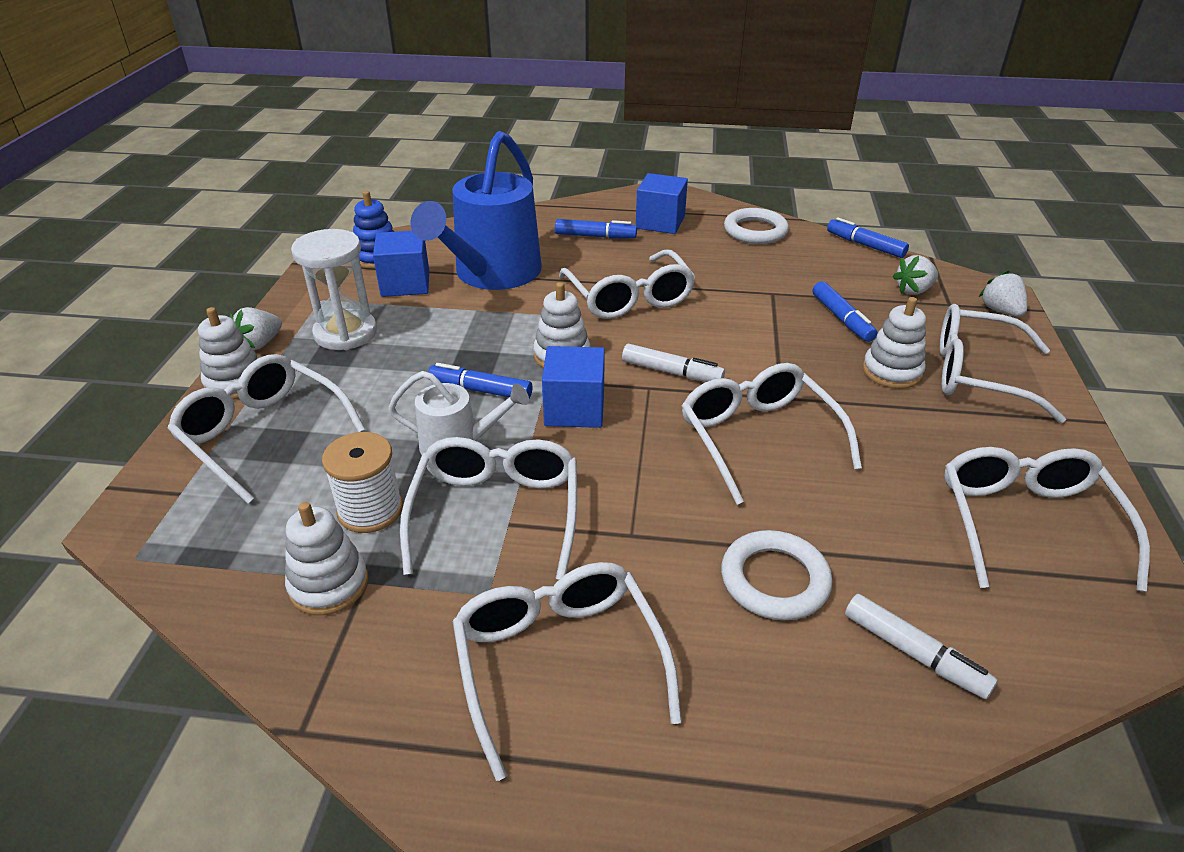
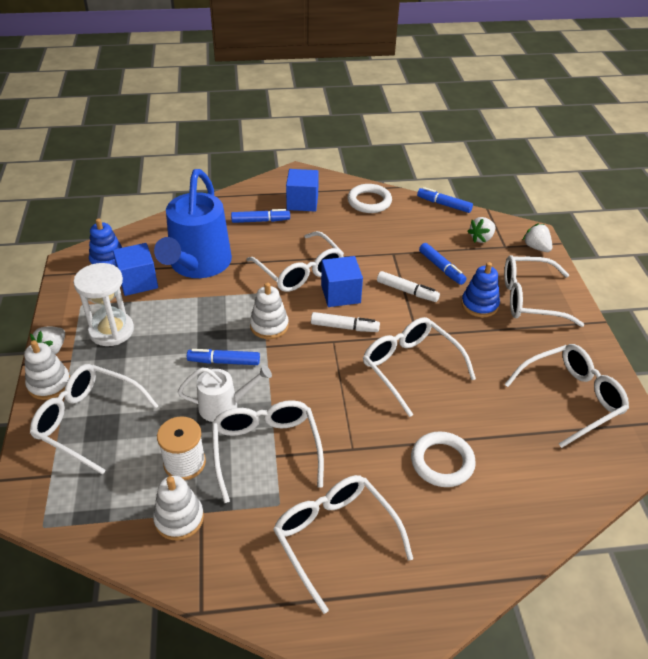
camera: 15 degrees left, 5 degrees up
blue cube [542,346,605,428] -> blue cube moved to [321,256,363,307]
white marker [845,594,998,699] -> white marker moved to [377,271,440,302]
white stacking toy [862,297,926,389] -> blue stacking toy [461,262,500,317]
white glasses [944,447,1150,592] -> white glasses turned 75 degrees clockwise [504,344,629,448]

